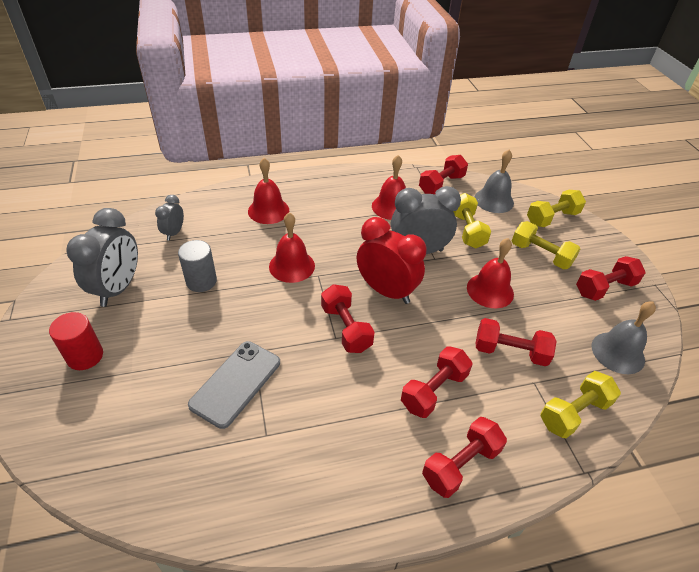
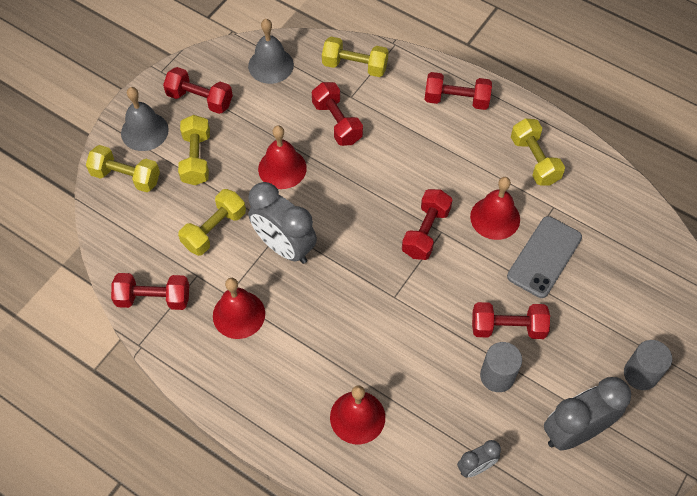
camera: 130 degrees left, 15 degrees up
red cylinder [49,312,103,370] -> grey cylinder [624,340,672,390]
grey phone [188,341,280,429] -> grey phone turned 45 degrees counterclockwise [507,216,582,298]
red bell [269,212,315,283] -> red bell moved to [470,177,520,240]
red clock [357,217,427,304] -> none
red dumbbell [401,346,472,418] -> red dumbbell moved to [472,302,550,339]
grey bell [475,150,514,213] -> grey bell moved to [121,87,169,151]
none -> yellow dumbbell [511,118,565,186]

